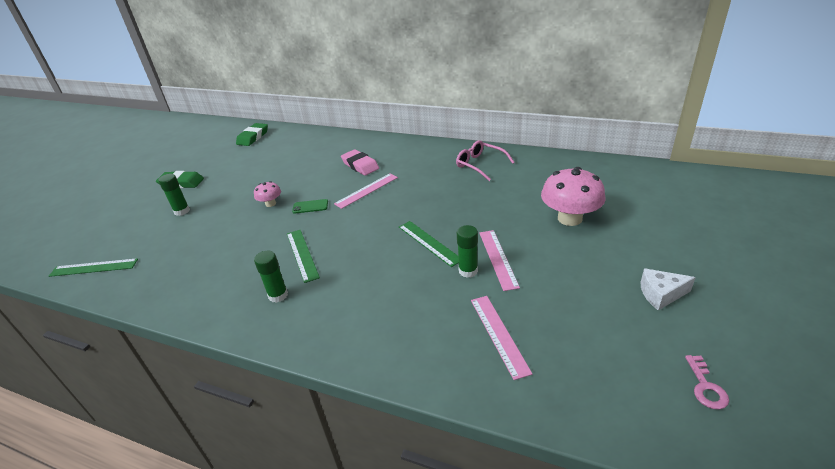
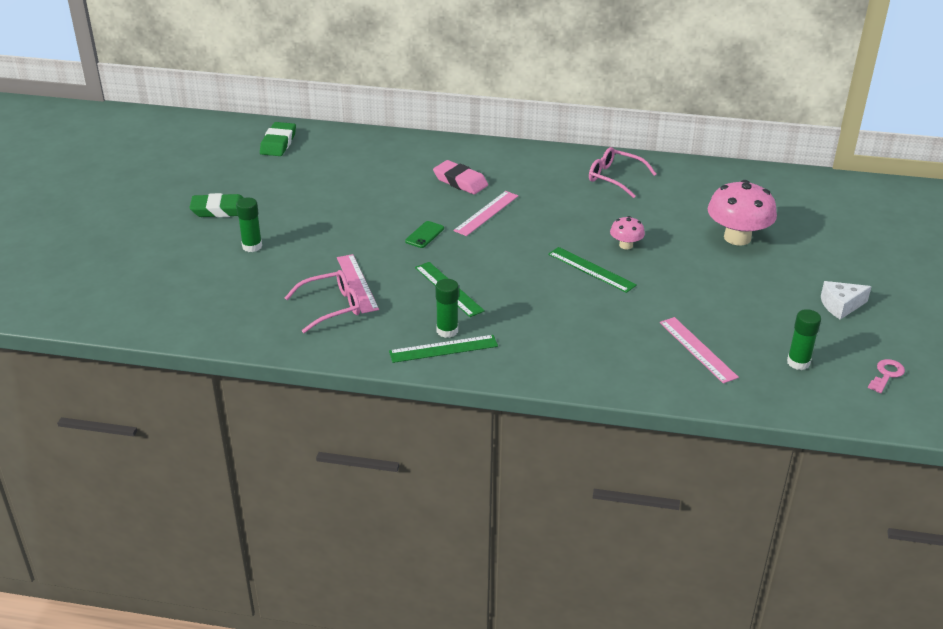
camera: 15 degrees left, 0 degrees up
green ruler [49,258,138,277] -> green ruler moved to [389,335,498,363]
pink mushroom [254,181,281,207] -> pink mushroom moved to [610,216,645,249]
green phone [292,199,328,214] -> green phone turned 45 degrees counterclockwise [405,221,444,248]
green glue stick [457,225,478,278] -> green glue stick moved to [787,309,821,370]
pink ruler [479,230,520,291] -> pink ruler moved to [337,254,379,313]
pink key [685,355,729,409] -> pink key turned 135 degrees counterclockwise [868,359,905,393]
none -> pink glasses [285,270,360,333]

